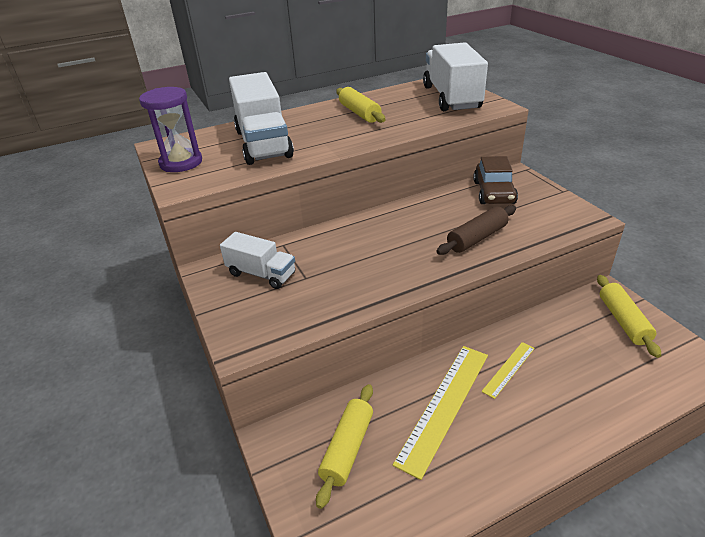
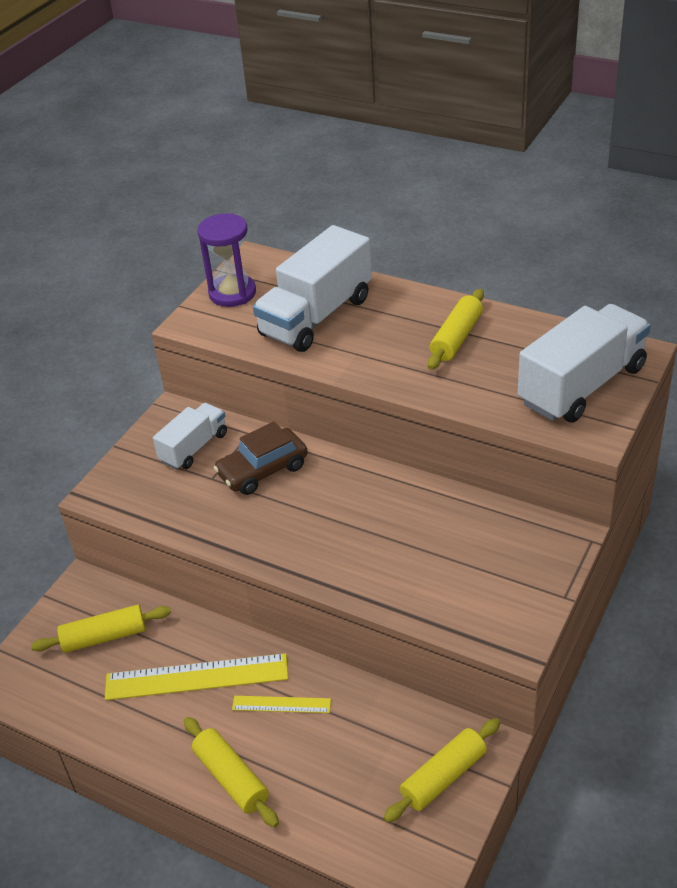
camera: 55 degrees right, 5 degrees up
white truck [220,232,295,289] -> white truck turned 135 degrees counterclockwise [153,403,227,470]
brown rolling pin [436,205,516,255] -> none
brown car [473,156,518,204] -> brown car moved to [214,421,307,495]
none -> yellow rolling pin [184,717,279,827]

